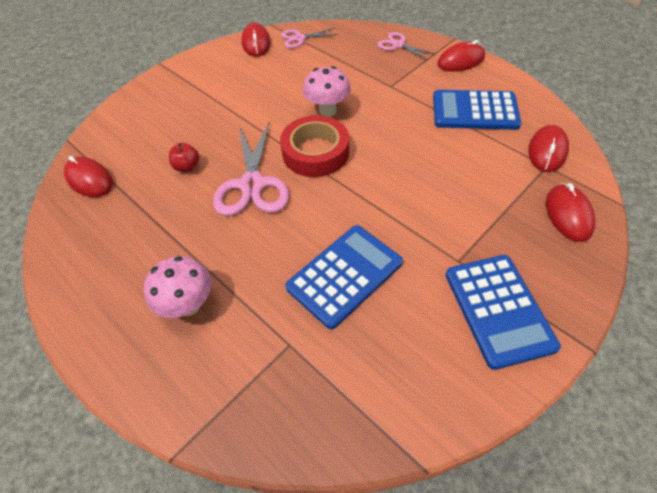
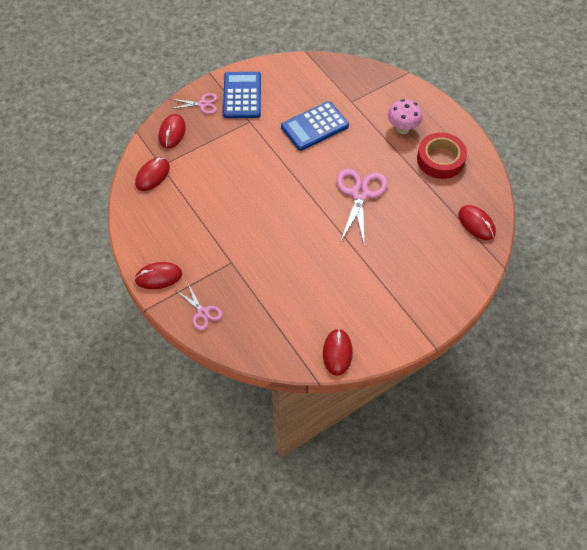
camera: 170 degrees left, 5 degrees up
red apple [169,143,199,172] -> none
red tape [280,115,349,177] -> red tape moved to [417,133,467,179]
pink scissors [281,27,338,48] -> pink scissors moved to [170,93,217,114]
pink mushroom [303,66,351,117] -> none
blue calculator [433,90,522,130] -> none

